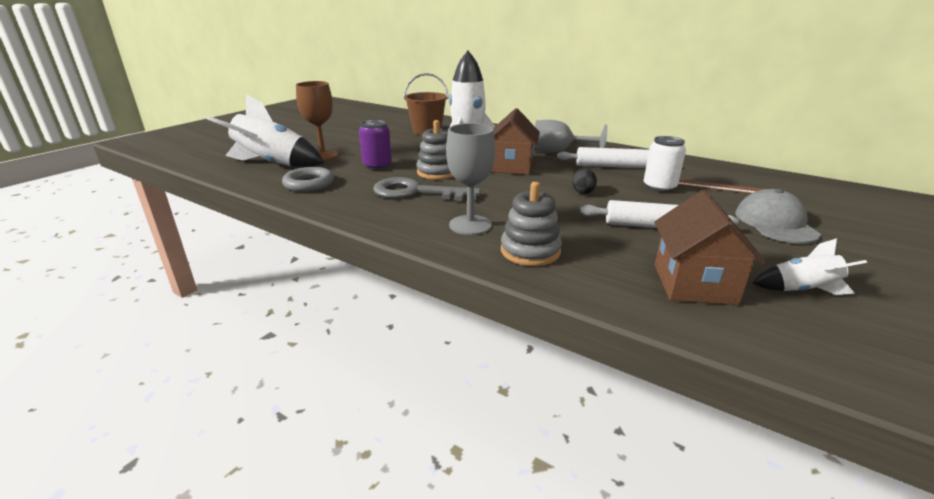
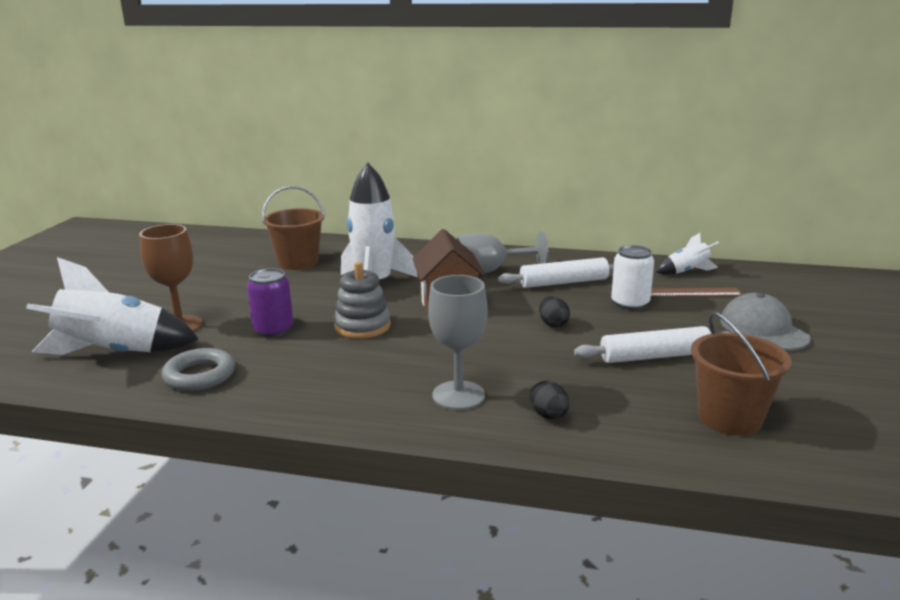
camera: 20 degrees left, 5 degrees down
grey key [373,177,481,201] -> none
grey stacking toy [501,182,562,266] -> black egg [530,380,569,419]
brown house [654,190,767,305] -> brown bucket [691,312,792,435]
white rocket [753,238,867,295] -> white rocket moved to [656,233,719,275]

